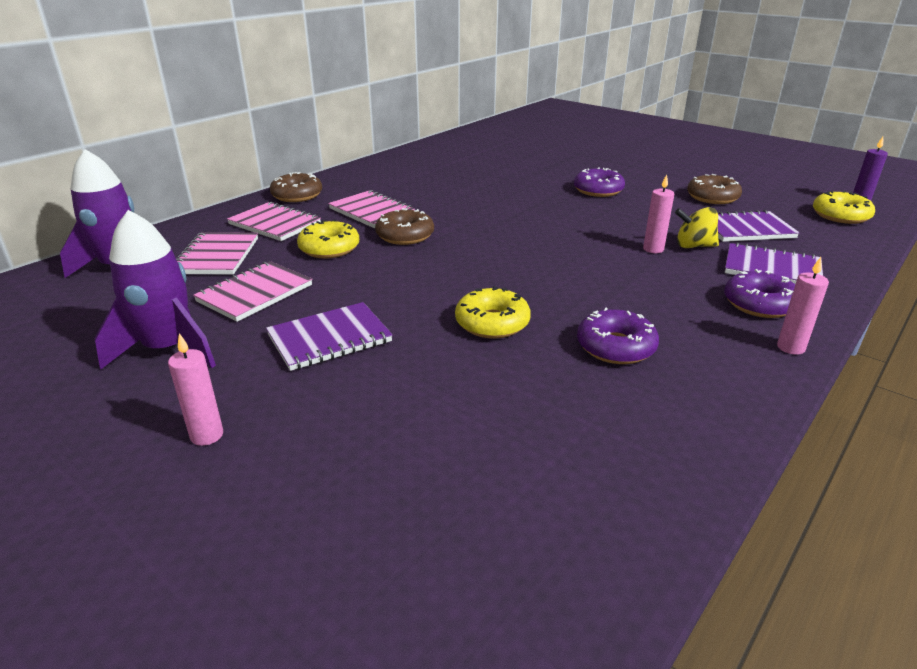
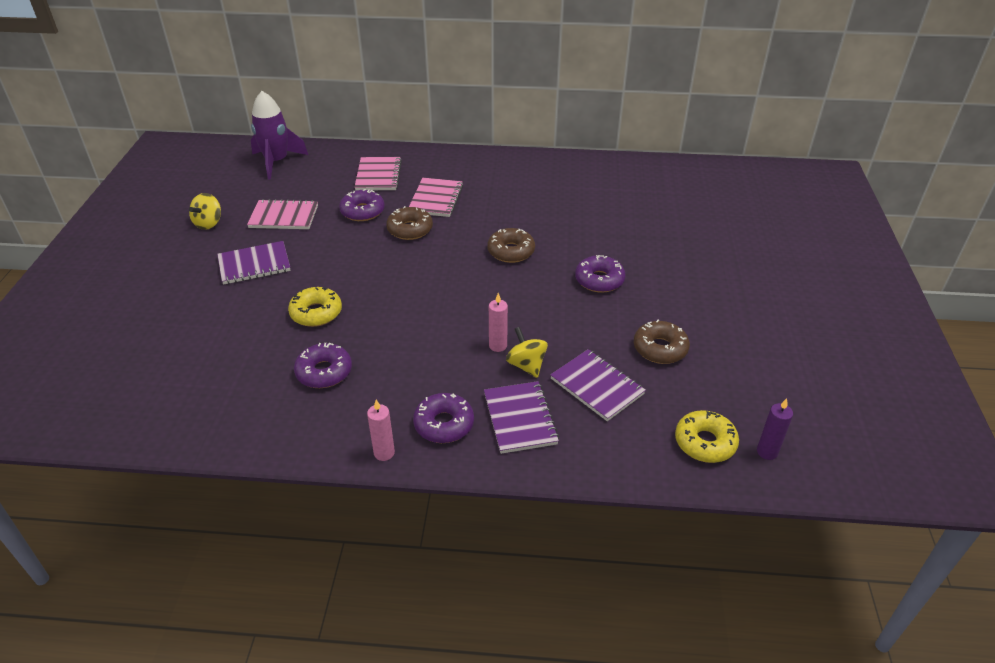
camera: 55 degrees right, 10 degrees up
purple rocket [95,210,216,370] -> yellow spinning top [189,193,221,230]
pink candle [168,333,223,446] -> none
pink notebook [176,232,258,275] -> none
purple notebook [266,302,393,371] -> purple notebook turned 45 degrees counterclockwise [217,241,291,285]
brown donut [270,172,322,202] -> brown donut moved to [487,228,535,263]
yellow donut [297,220,359,259] -> purple donut [339,189,385,221]

